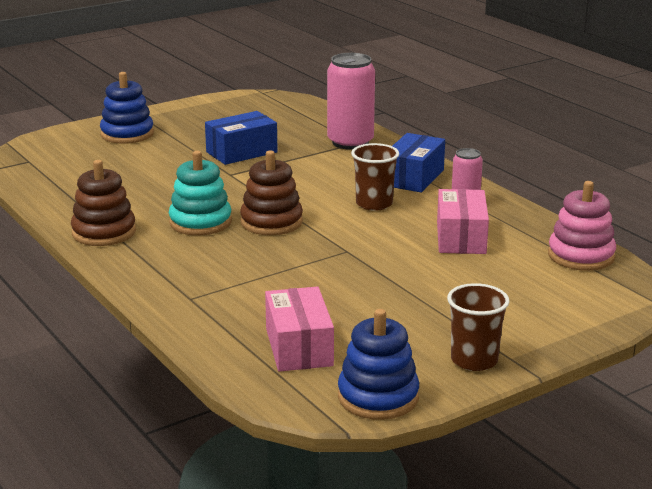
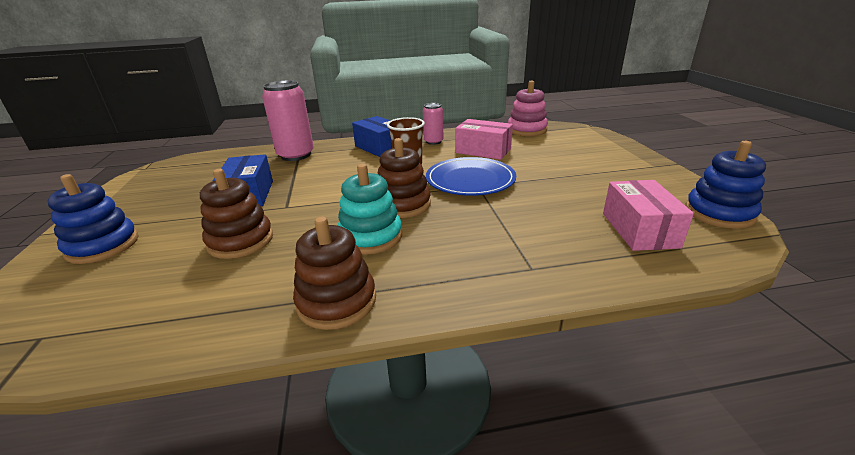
camera: 65 degrees left, 5 degrees up
pink box [265,286,334,372] -> pink box turned 75 degrees clockwise [603,180,694,251]
brown cup [447,283,510,371] -> none
none -> brown stacking toy [200,169,273,259]
none -> blue plate [426,157,516,196]

